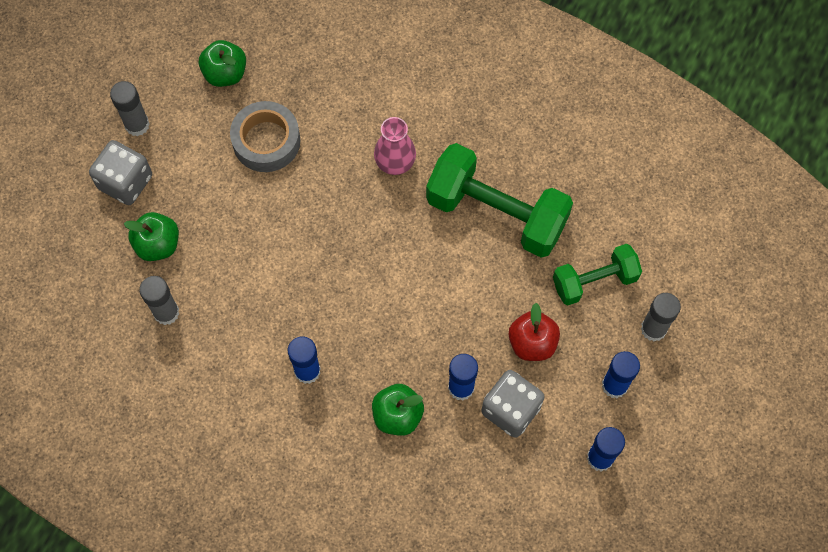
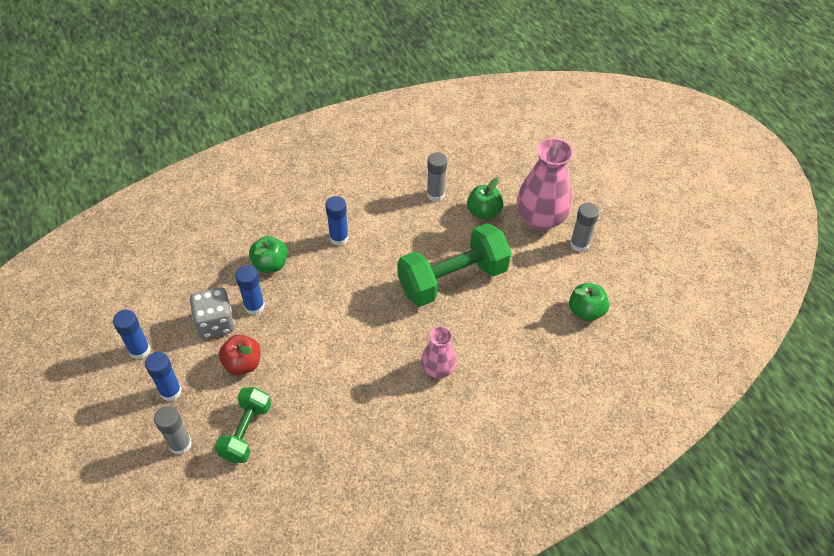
camera: 125 degrees right, 15 degrees down
grey dice [89,140,152,205] -> pink vase [517,138,573,230]
grey tape [230,101,300,172] -> none
green dumbbell [426,143,573,258] -> green dumbbell moved to [398,223,512,307]

